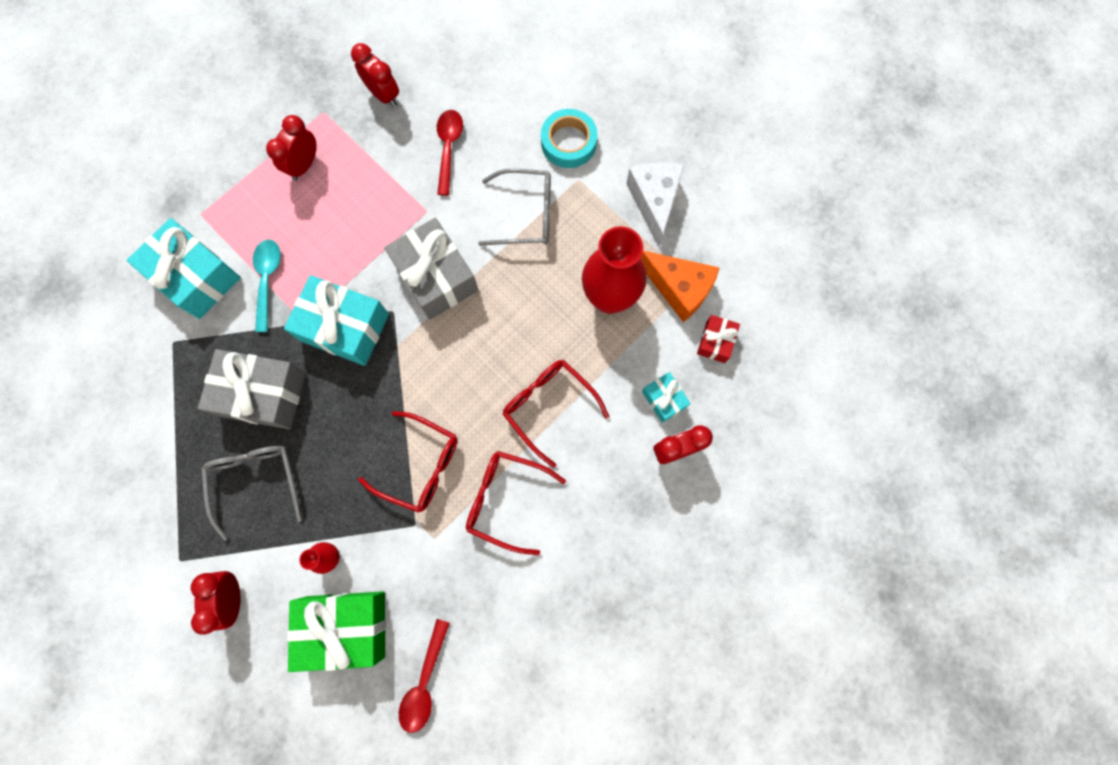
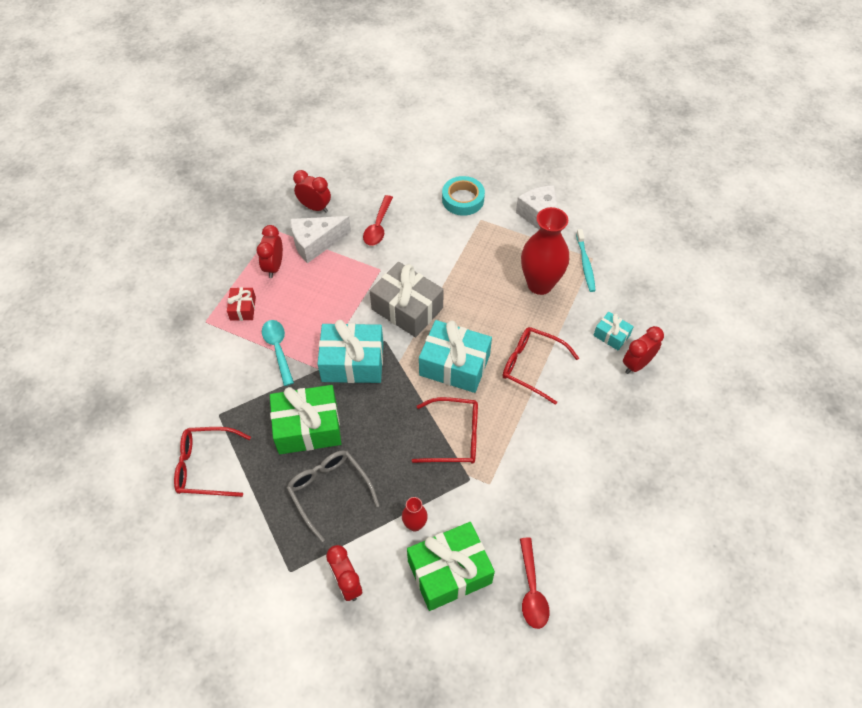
camera: 20 degrees left, 20 degrees down
turquoise gift [127,218,241,319] -> turquoise gift moved to [419,320,492,393]
grey gift [198,349,306,429] -> green gift [270,385,341,454]
red spoon [437,110,463,196] -> red spoon turned 150 degrees counterclockwise [363,195,393,246]
red glasses [466,451,566,555] -> red glasses moved to [174,427,251,497]
grey glasses [478,169,551,246] -> none
orange cheese [641,251,719,322] -> turquoise toothbrush [576,229,596,292]
red gift [697,315,740,363] -> red gift moved to [227,287,256,321]
none -> white cheese [290,216,351,263]

